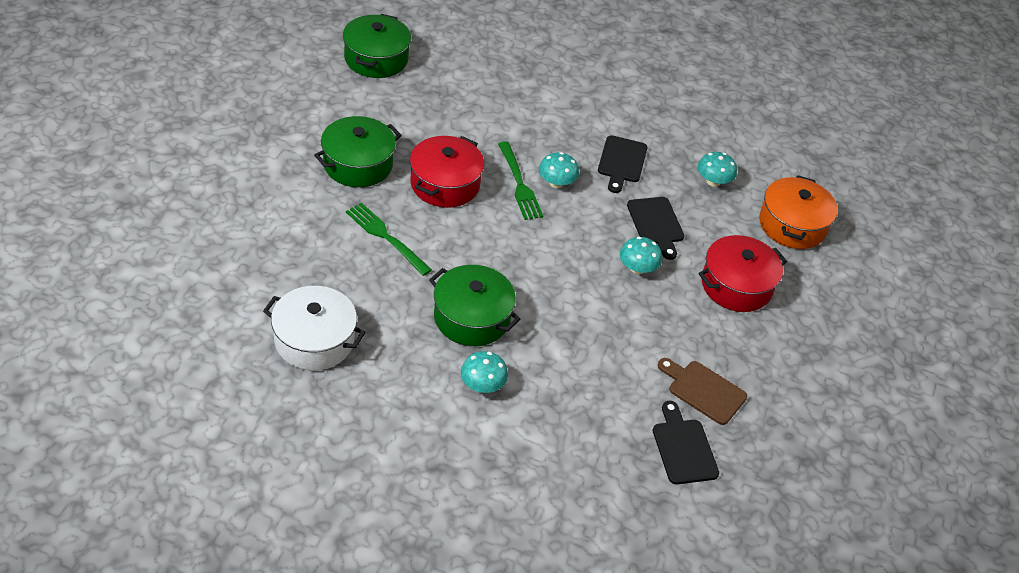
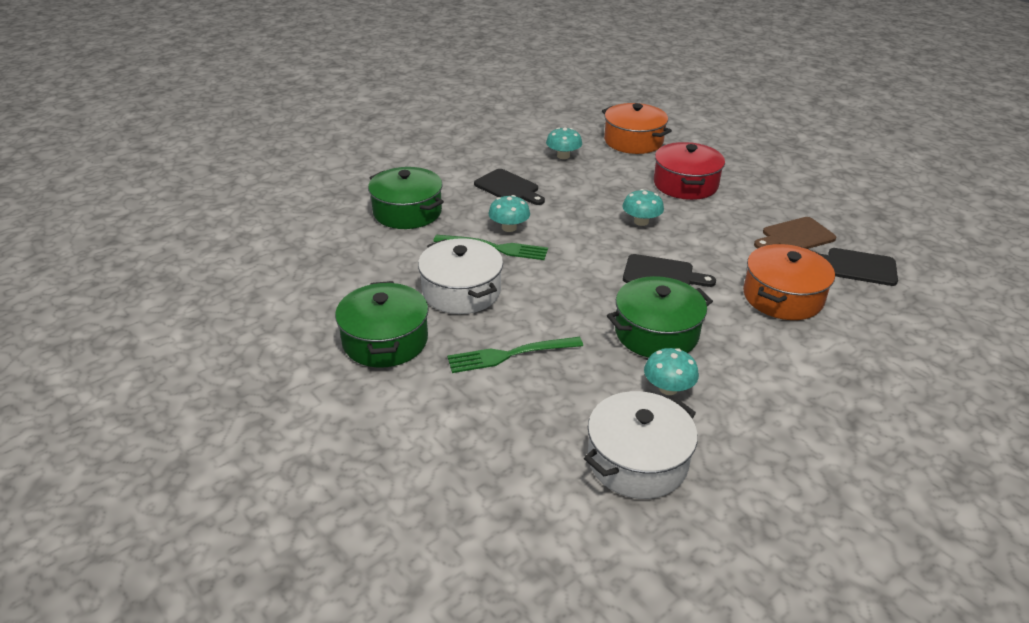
camera: 55 degrees left, 10 degrees down
green pot [343,14,411,78] -> green pot moved to [368,167,444,229]
red pot [410,136,484,208] -> white pot [418,238,503,314]
turquoise mushroom [461,351,508,393] -> turquoise mushroom moved to [644,348,699,395]
black cutting board [627,197,684,260] -> black cutting board moved to [623,254,716,287]
none -> orange pot [743,244,835,320]

